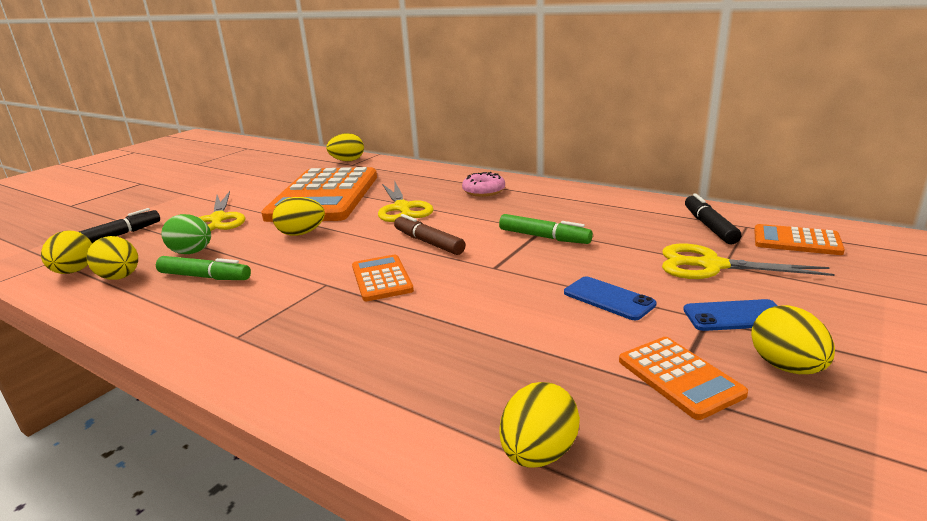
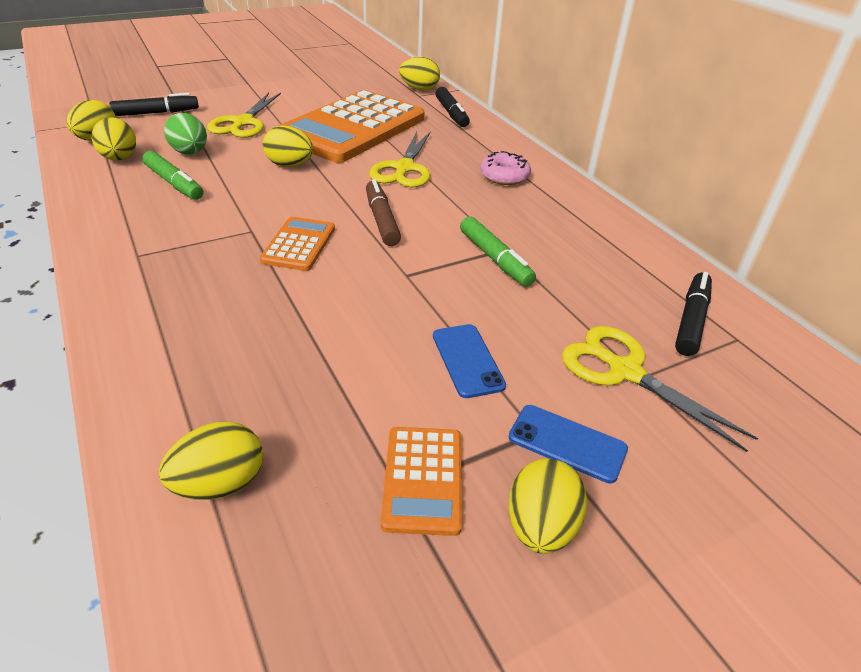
camera: 25 degrees right, 15 degrees up
orange calculator [754,224,845,255] -> none
none -> black marker [435,87,470,127]

